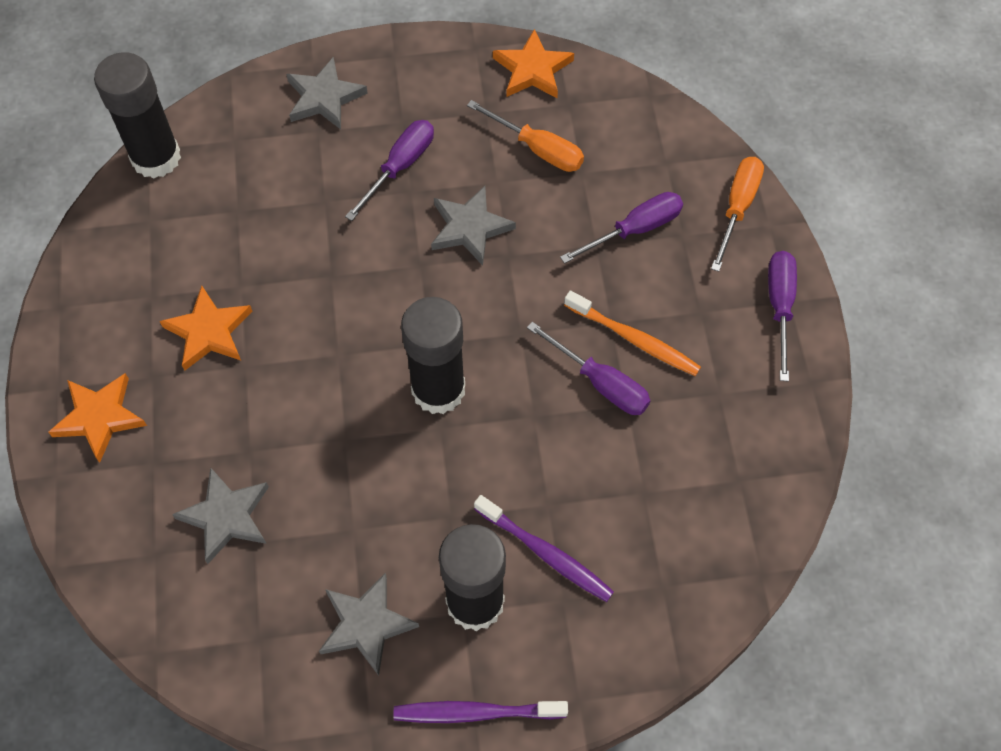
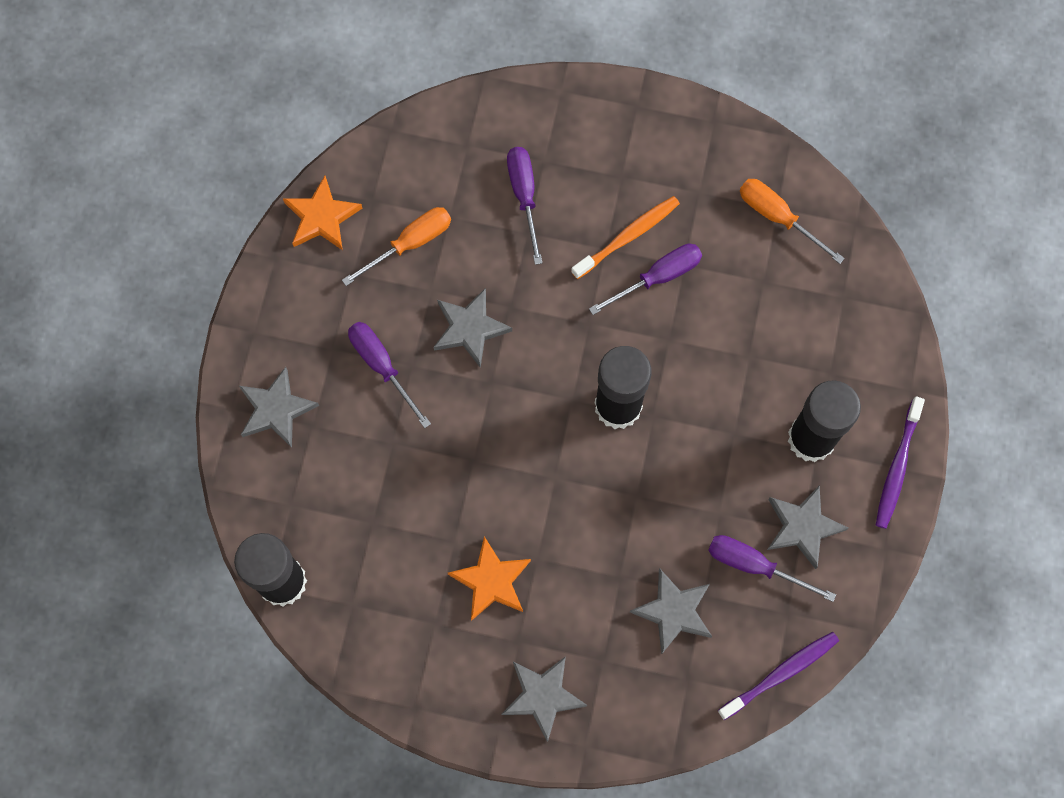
camera: 70 degrees left, 10 degrees up
orange star [48,373,147,463] -> grey star [501,656,588,742]
purple toothbrush [474,495,614,602] -> purple toothbrush moved to [718,632,839,720]
orange screwdriver [711,157,764,272] -> orange screwdriver moved to [740,179,845,264]
purple screwdriver [768,251,797,382] -> purple screwdriver moved to [708,535,836,602]

